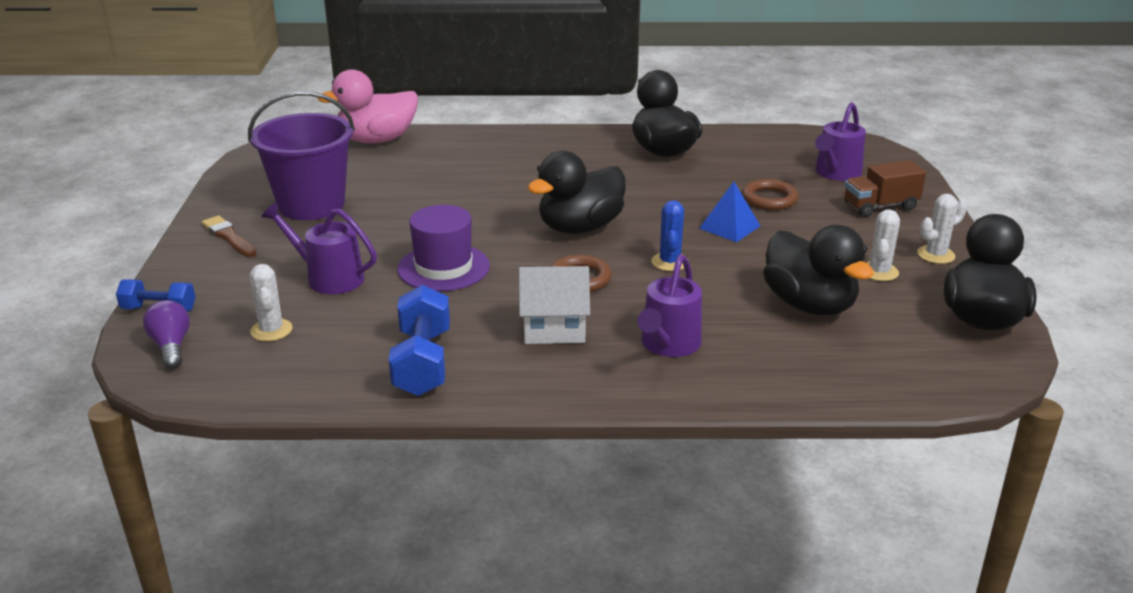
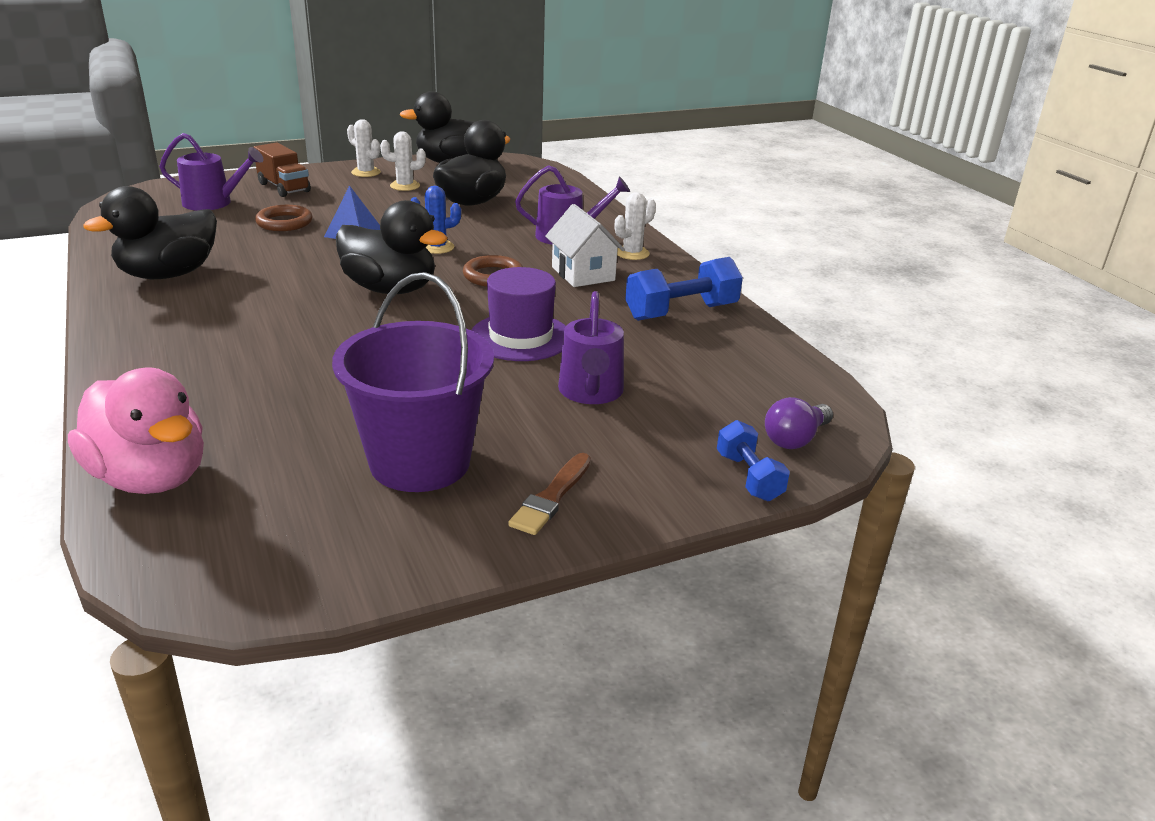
camera: 115 degrees left, 0 degrees up
white cactus [249,264,292,341] -> white cactus moved to [615,192,656,260]

